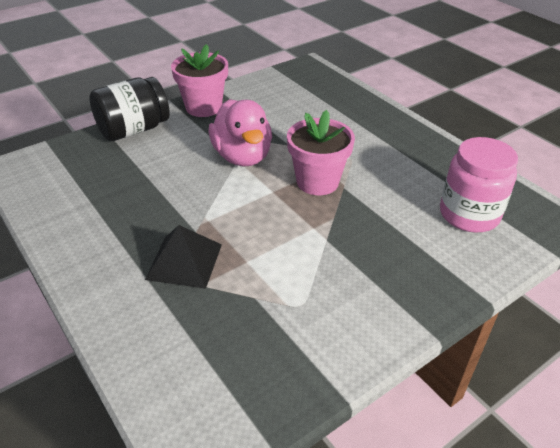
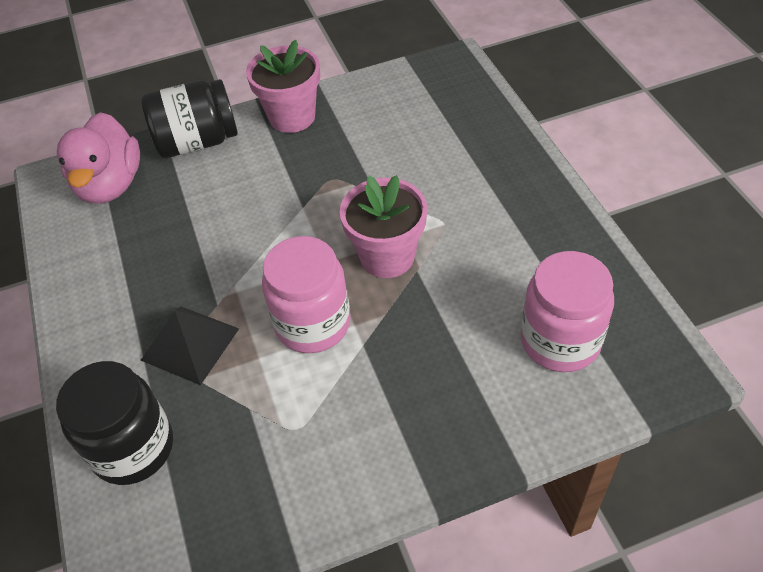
camera: 20 degrees right, 10 degrees up
pink duck [209,99,272,166] -> pink duck moved to [57,112,140,204]
none -> black jar [56,361,173,485]
none -> pink jar [262,236,351,353]

